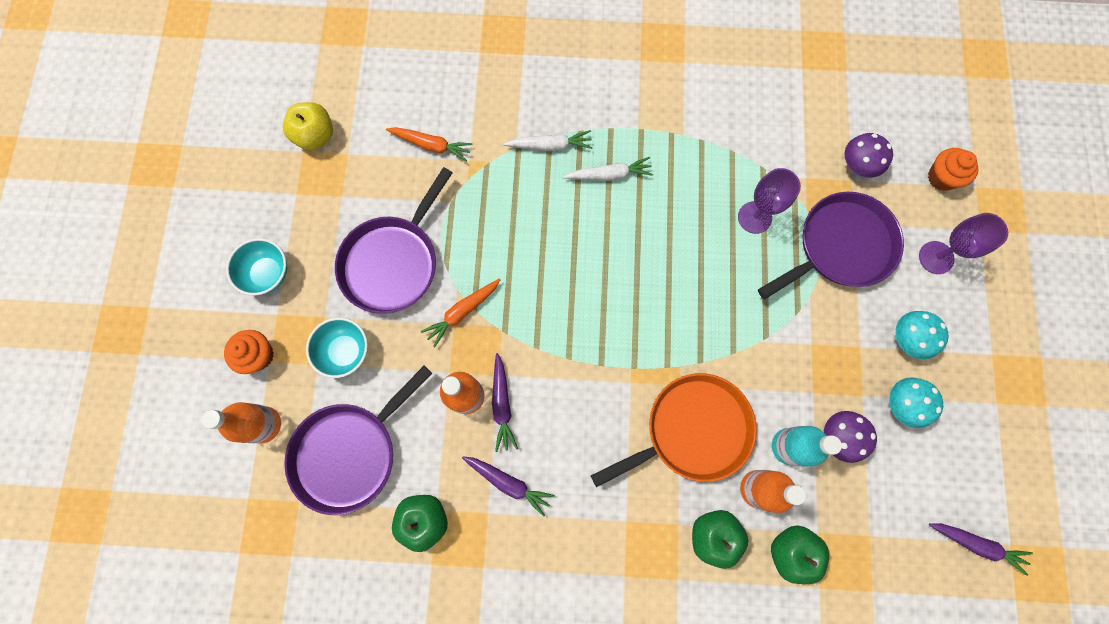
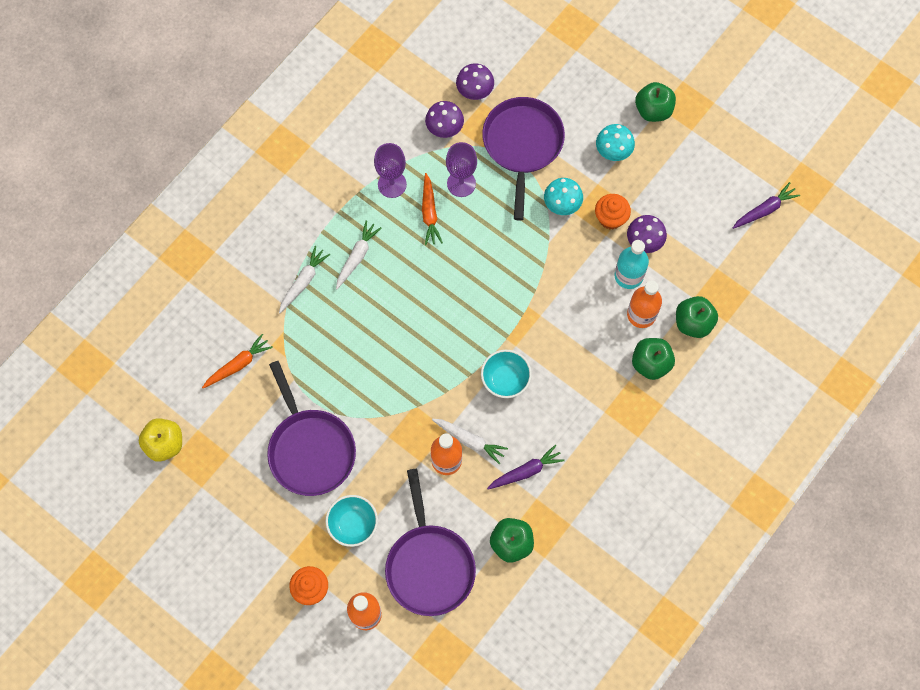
camera: 55 degrees left, 5 degrees down
turquoise bowl [226,238,287,296] -> turquoise bowl moved to [481,350,532,398]
orange carrot [421,278,501,348] -> orange carrot moved to [422,173,443,245]
purple carrot [492,353,518,452] -> white carrot [432,418,508,464]
orange pan [591,373,757,487] -> none
turquoise mushroom [889,377,943,428] -> turquoise mushroom moved to [544,178,583,215]
purple goblet [919,213,1008,274] -> purple goblet moved to [374,143,407,198]
orange cupcake [928,148,978,191] -> orange cupcake moved to [595,194,631,229]
none -> purple mushroom [425,101,464,138]
none -> green apple [635,82,676,122]

